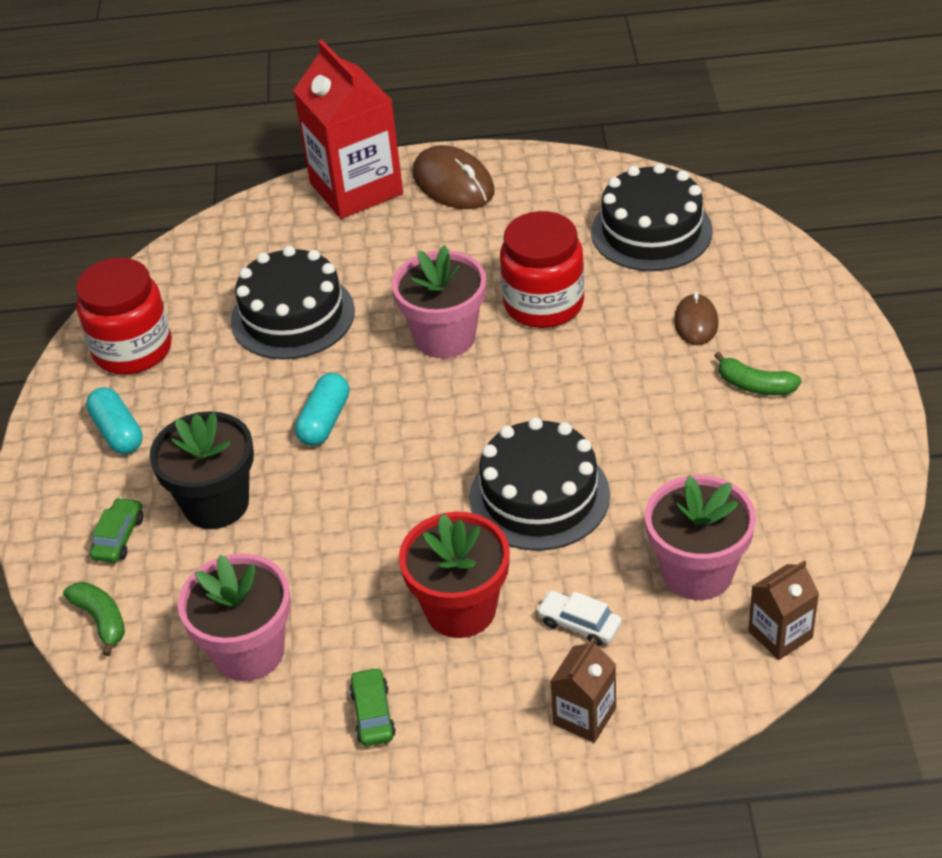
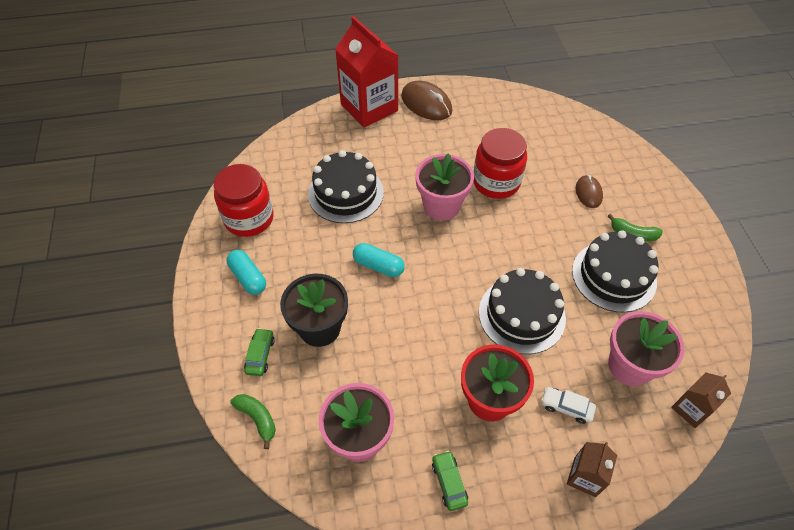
camera: 10 degrees left, 10 degrees up
turquoise capsule [295,373,349,446] -> turquoise capsule turned 75 degrees counterclockwise [353,243,405,277]
black cake [591,163,713,271] -> black cake moved to [572,230,658,313]

